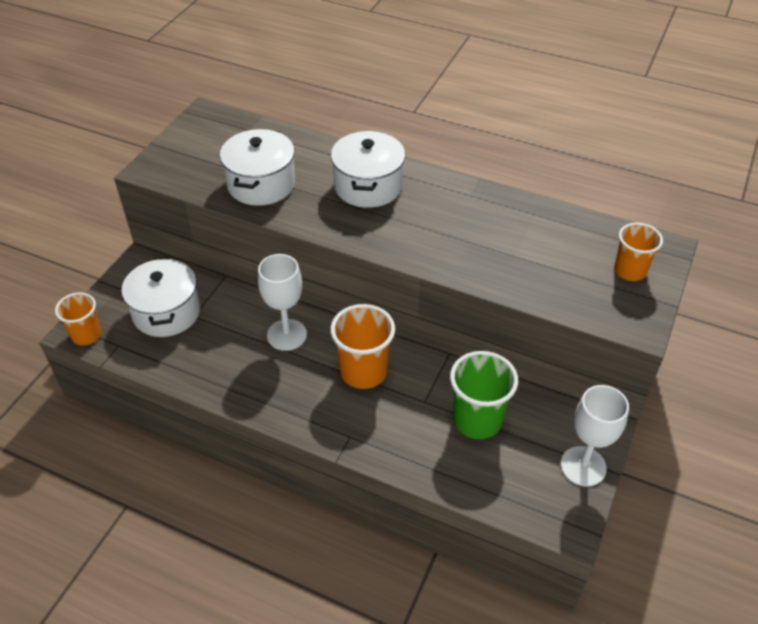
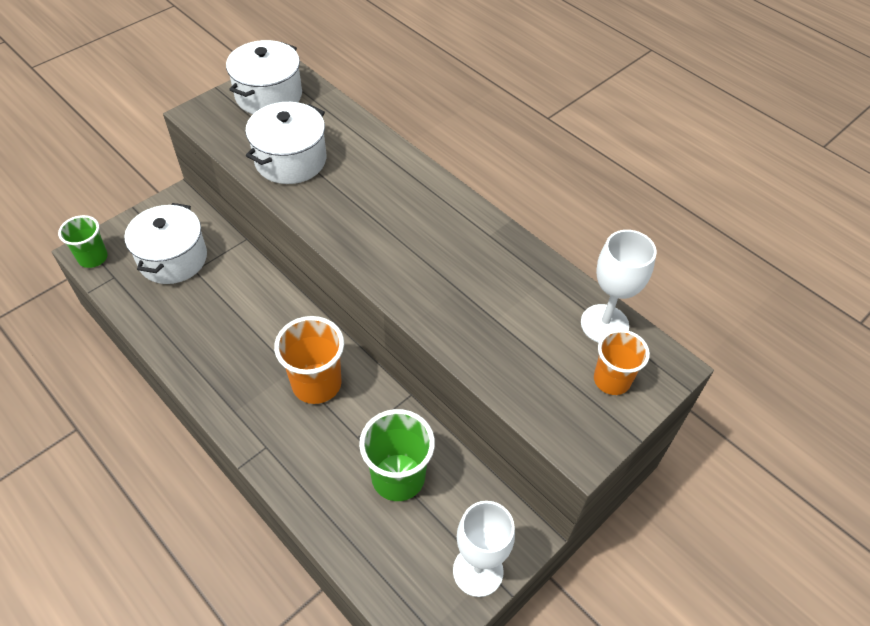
camera: 20 degrees right, 5 degrees up
orange cup [55,293,101,346] -> green cup [58,215,108,268]
white goblet [258,254,307,351] -> white goblet moved to [581,230,657,343]
white pot [331,131,405,208] -> white pot moved to [226,40,302,114]

